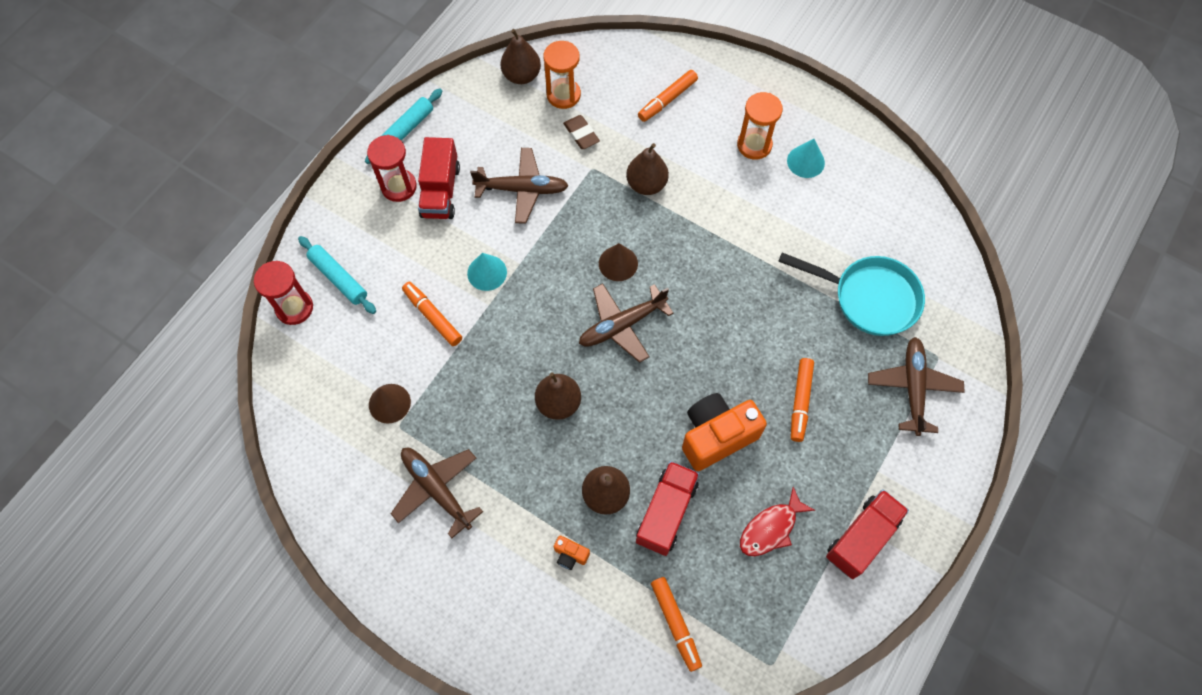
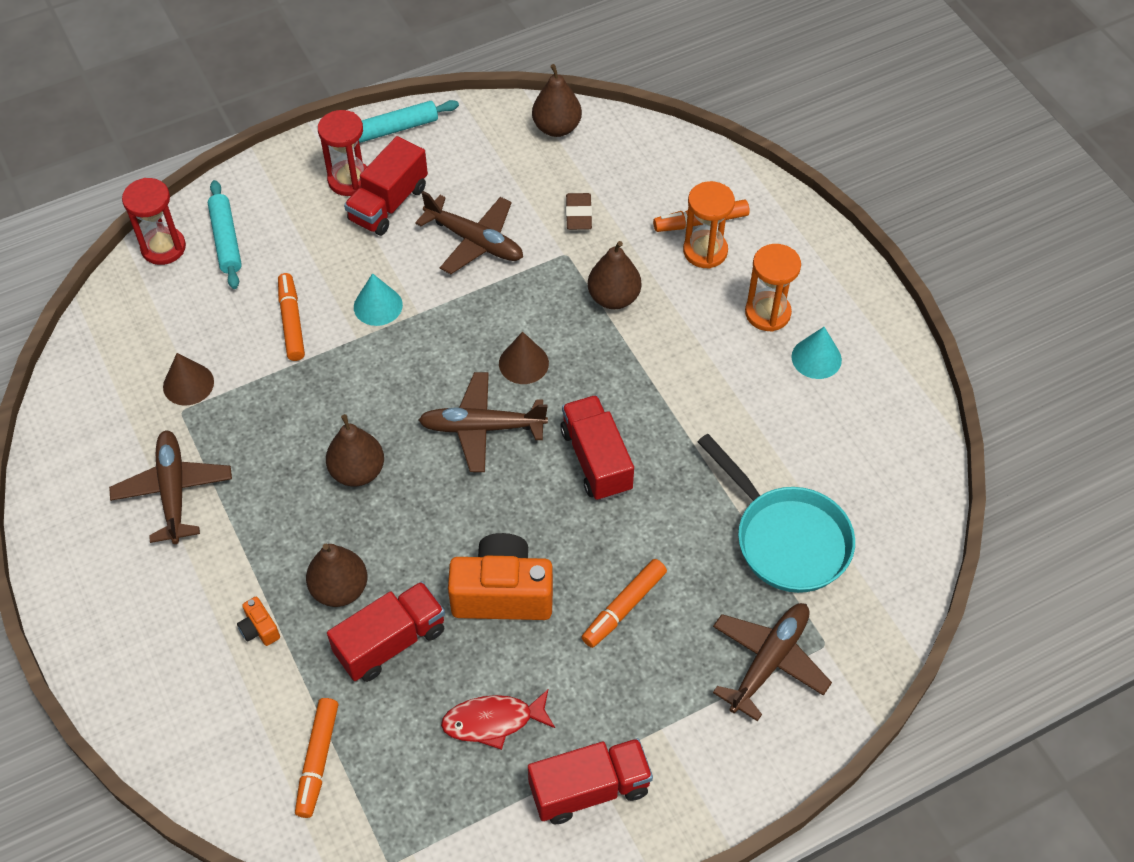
camera: 30 degrees right, 10 degrees down
orange hourglass [543,41,581,109] -> orange hourglass moved to [683,181,735,269]
none -> red truck [560,395,634,501]

